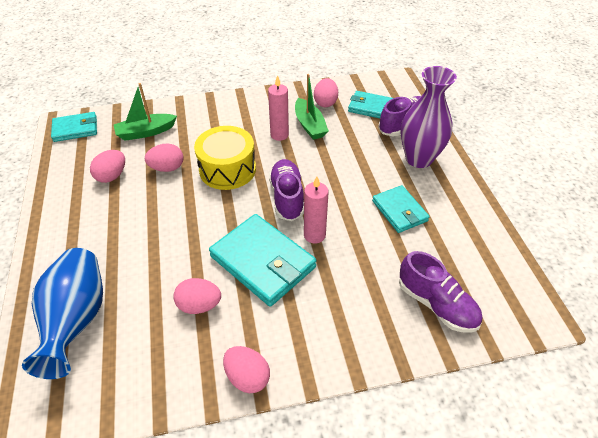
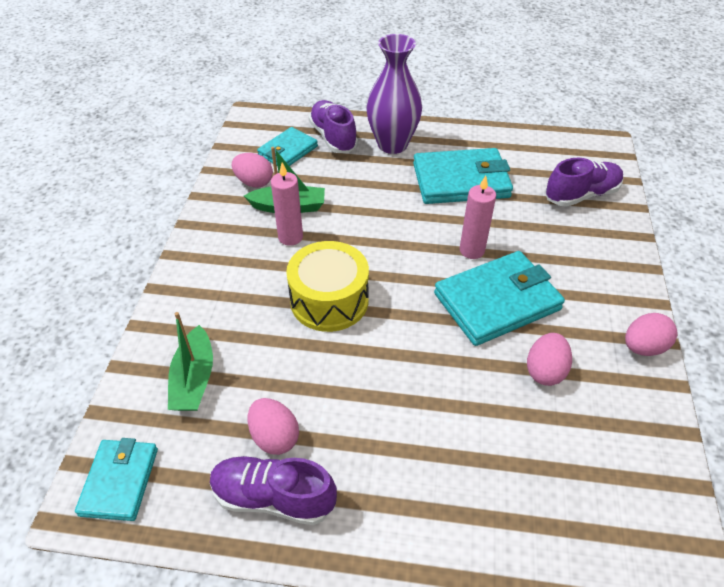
camera: 70 degrees left, 0 degrees up
blue vase [22,248,103,379] -> none
pink egg [145,144,184,172] -> none
purple shoe [269,159,304,221] -> purple shoe moved to [210,456,337,525]
turquoise wallet [372,185,430,233] -> turquoise wallet [413,148,513,204], size x1.66

